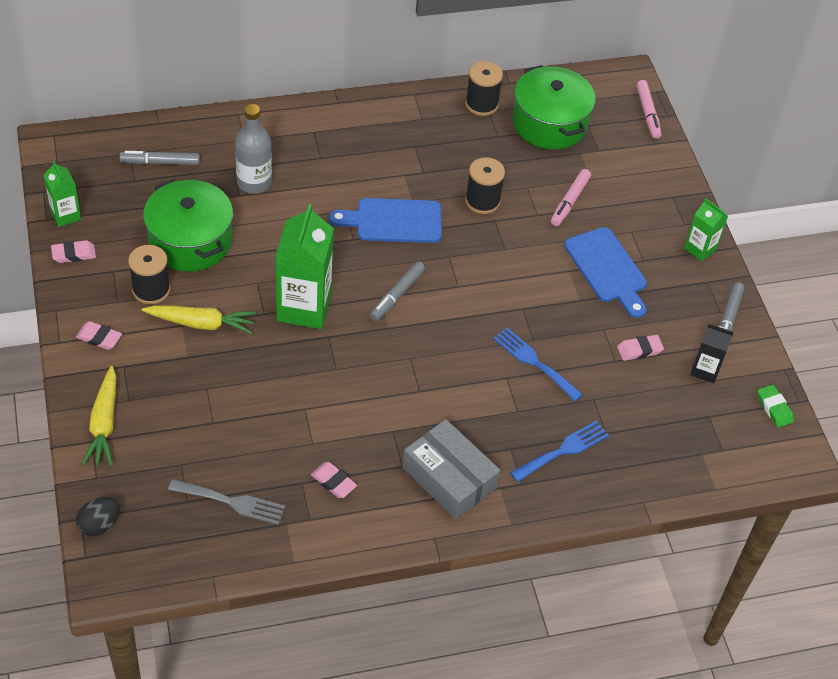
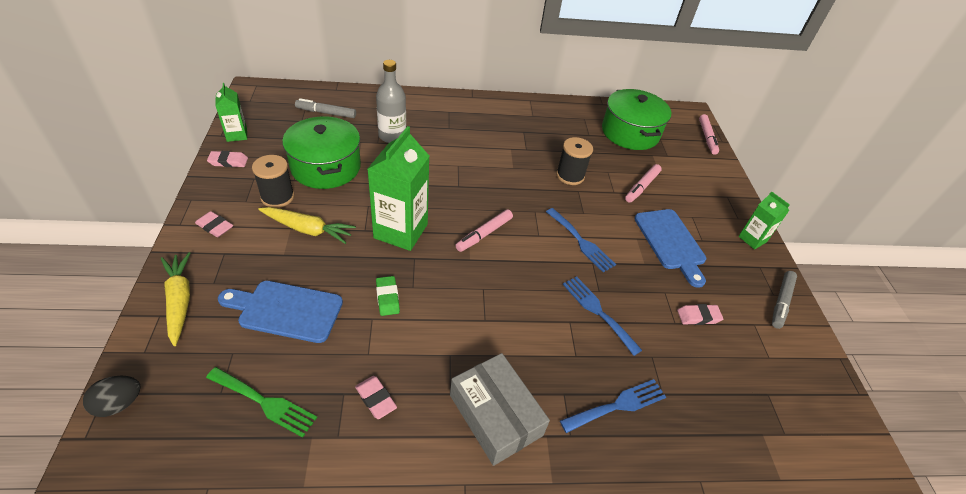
camera: 10 degrees right, 5 degrees down
yellow carrot [82,366,116,466] -> yellow carrot turned 150 degrees clockwise [161,252,190,346]
grey fork [168,479,285,525] -> green fork [206,367,317,438]
blue cutting board [329,198,442,243] -> blue cutting board moved to [218,281,343,343]
grey marker [370,262,425,321] -> pink marker [455,209,513,252]
black spool [465,61,503,116] -> none
black carton [690,324,734,383] -> none
green eraser [757,384,794,428] -> green eraser moved to [376,276,400,316]
none -> blue fork [546,208,616,272]

